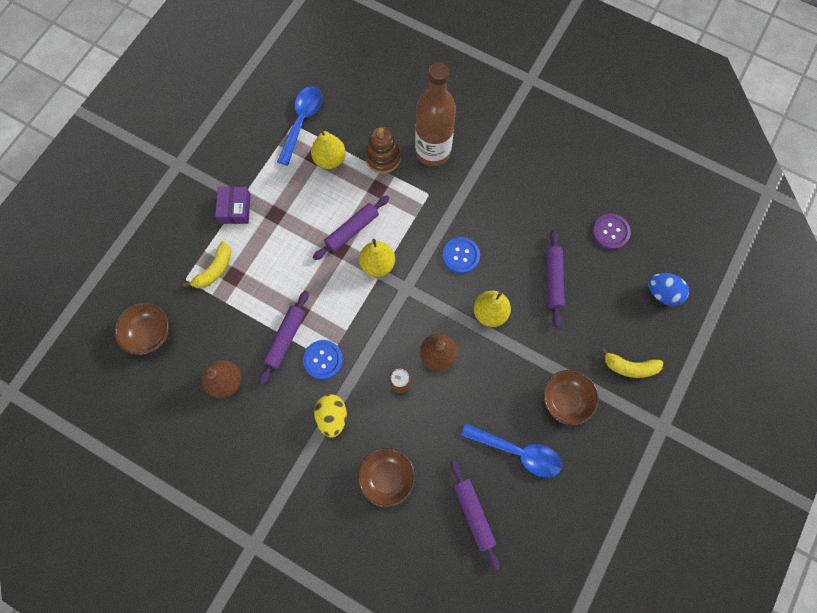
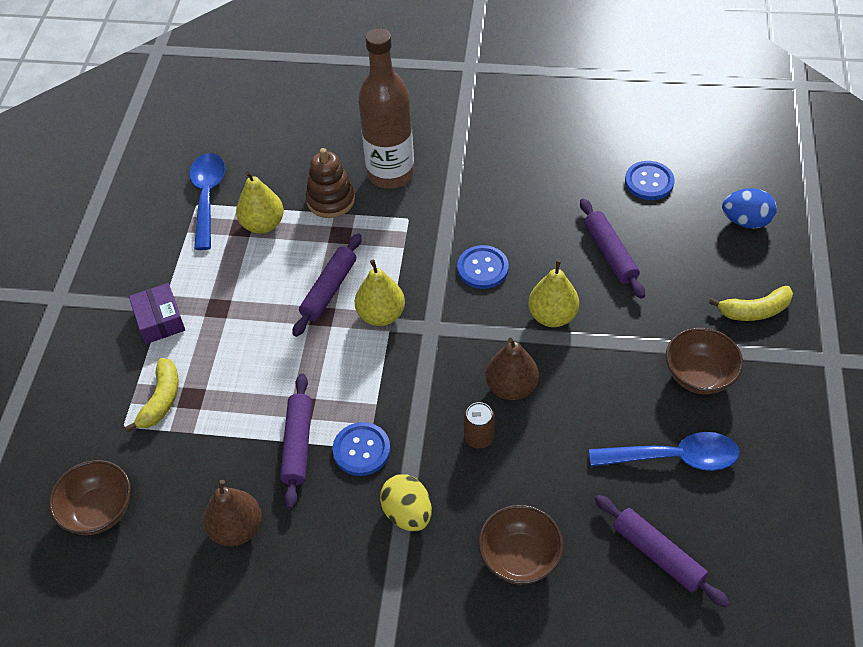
camera: 20 degrees left, 20 degrees down
purple button [592,214,631,250] -> blue button [625,161,675,200]

